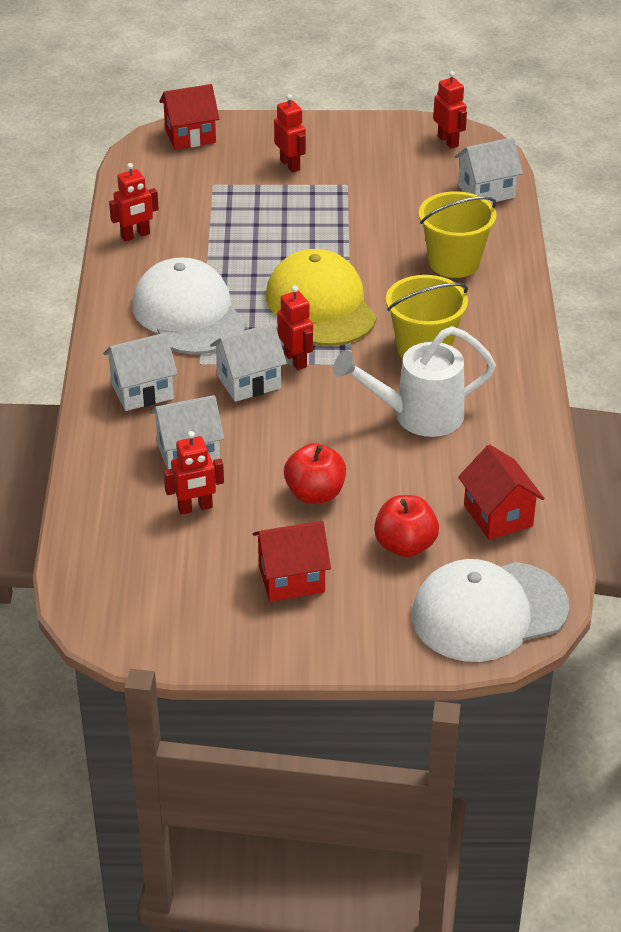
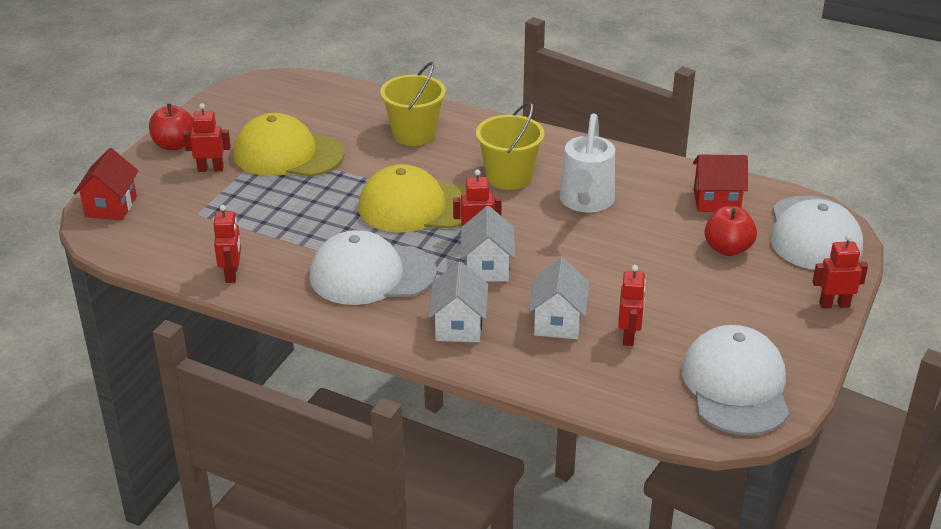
camera: 65 degrees left, 5 degrees down
red house [253,521,331,602] -> none
red apple [284,443,346,504] -> red apple moved to [149,104,193,150]
red robot [433,71,467,149] -> red robot moved to [812,234,868,309]
white house [455,137,523,203] -> none
none -> yellow cap [233,113,345,177]
none -> white cap [682,325,789,436]

